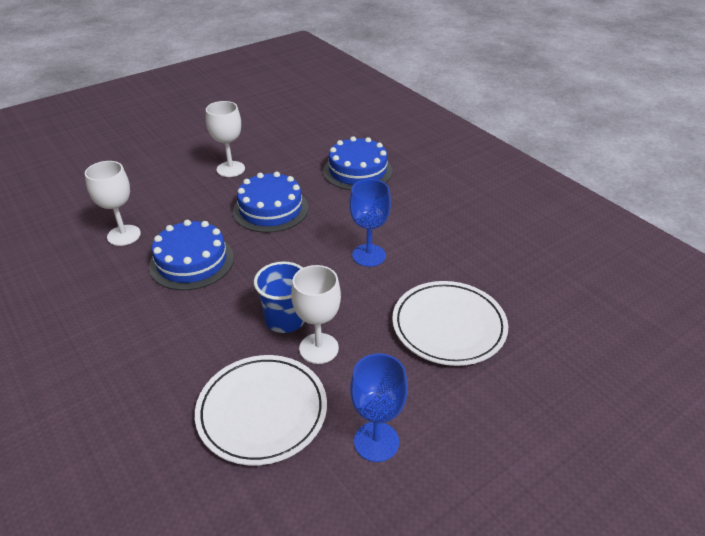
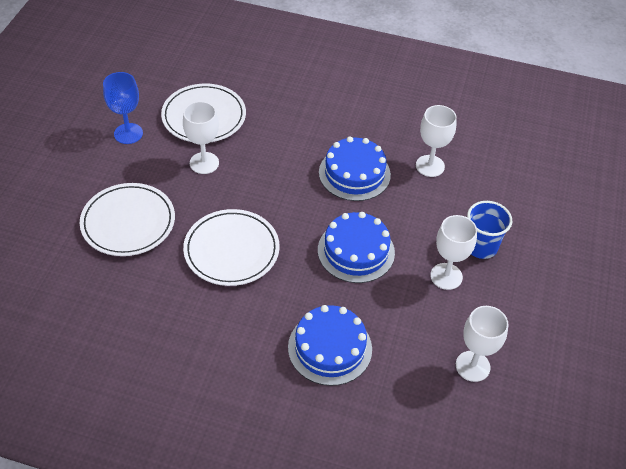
camera: 140 degrees right, 10 degrees up
blue cup [254,261,304,333] -> blue cup moved to [467,201,512,259]
blue goblet [349,179,391,267] -> white plate [183,209,280,286]
none -> white goblet [456,306,509,382]

